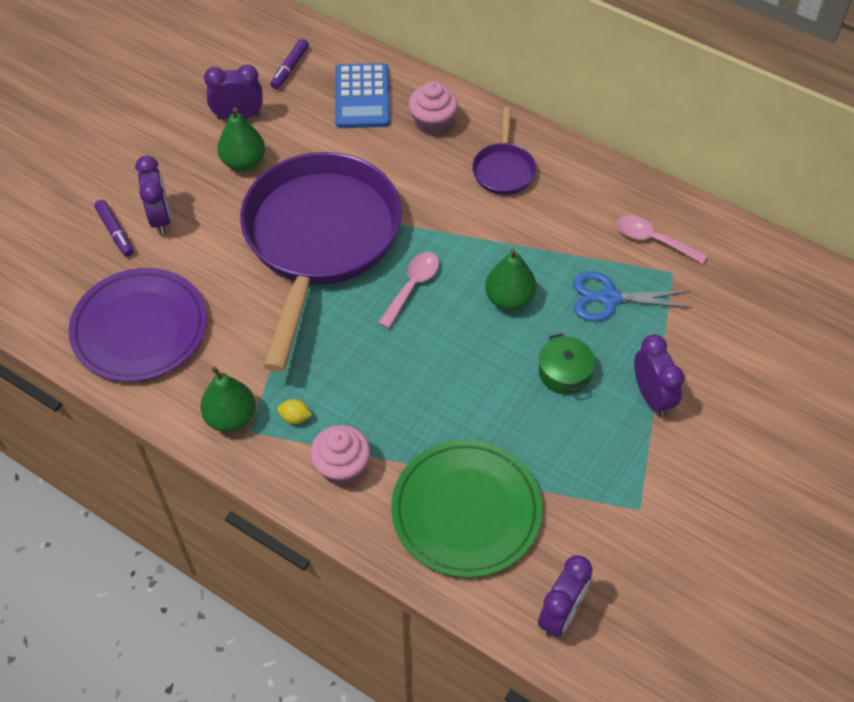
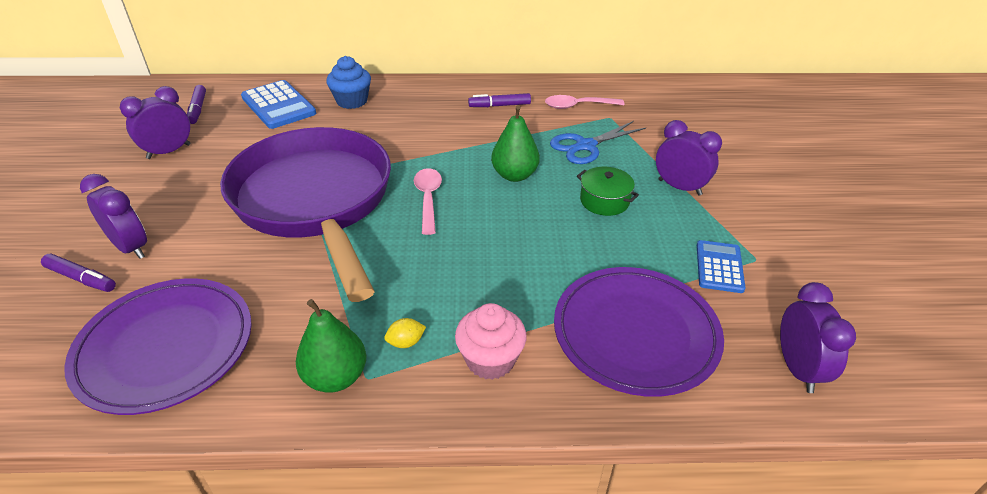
camera: 35 degrees left, 15 degrees down
green pear [218,107,265,171] -> none
green plate [391,440,542,578] -> purple plate [554,267,724,397]
pink cupcake [409,81,458,135] -> blue cupcake [326,56,371,109]
purple pan [472,107,536,195] -> none
none -> purple marker [468,93,531,107]
none -> blue calculator [697,240,746,293]

